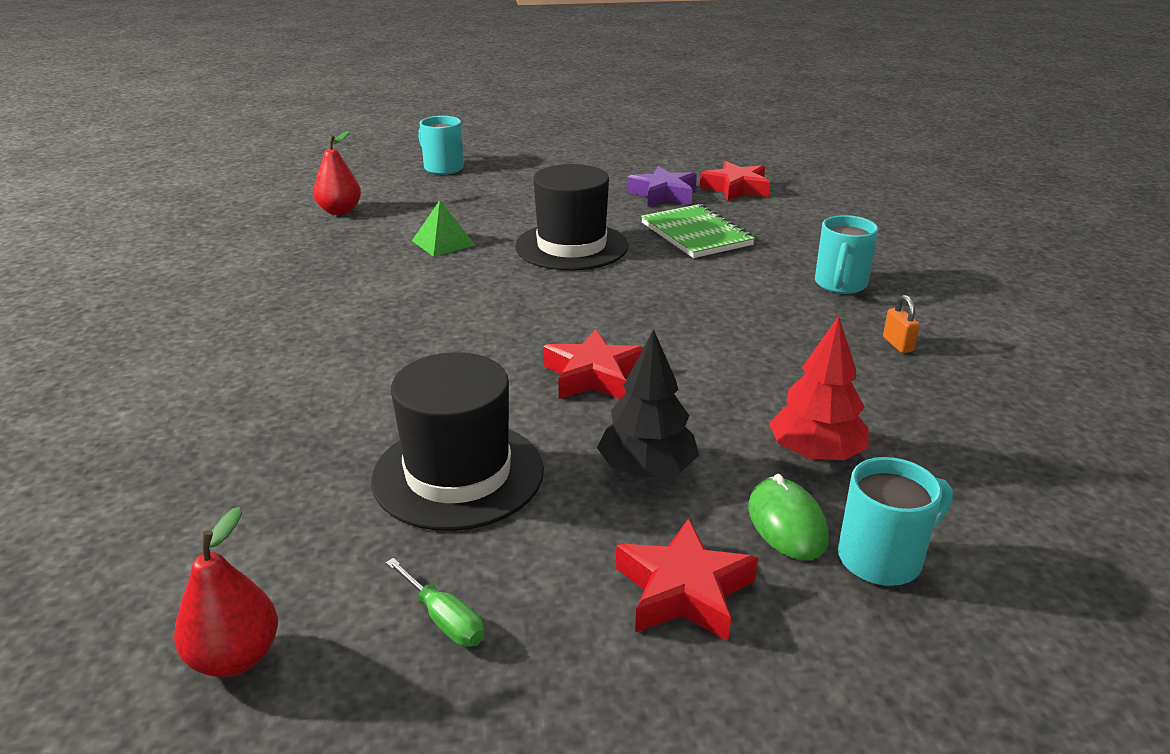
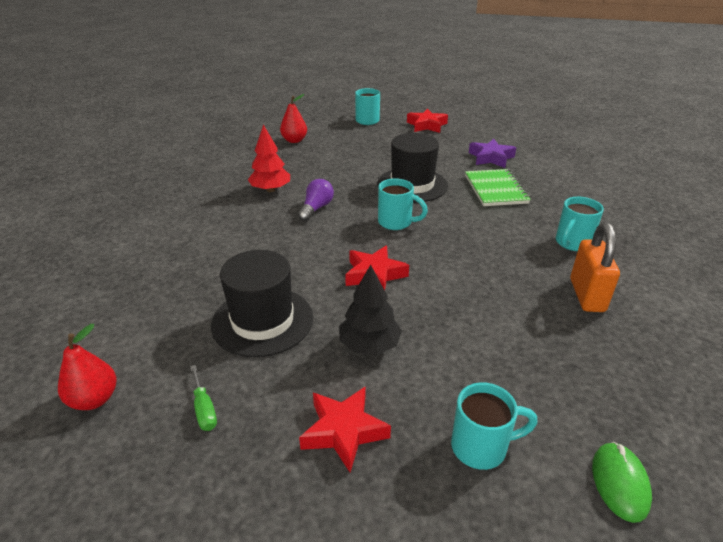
camera: 20 degrees right, 5 degrees up
green pyramid [412,200,475,257] -> none
red star [700,161,770,201] -> red star moved to [407,108,448,133]
green mouse [748,474,829,560] -> green mouse moved to [592,442,652,523]
red tree [769,316,869,461] -> red tree moved to [248,124,290,192]
orange padlock [883,295,920,353] -> orange padlock [570,222,620,312], size x2.21
none -> purple light bulb [298,179,334,221]
none -> turquoise mug [378,178,428,230]

